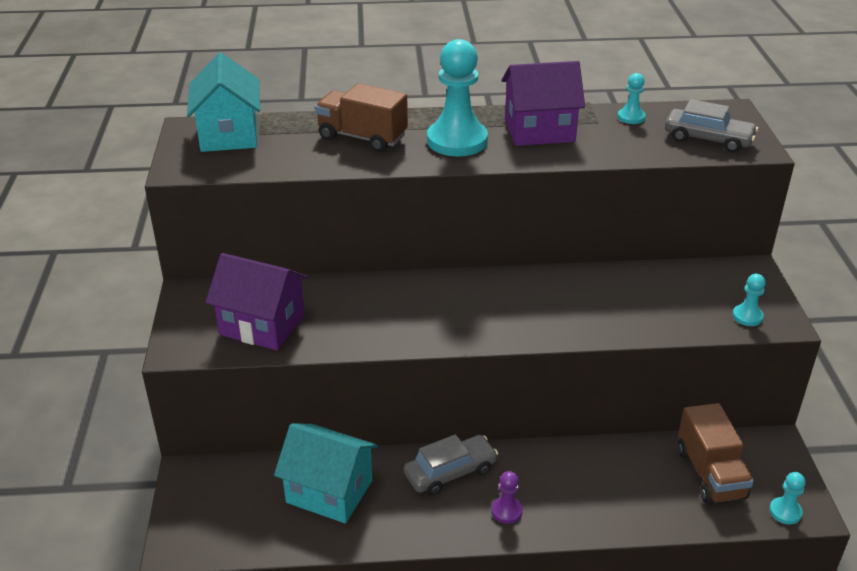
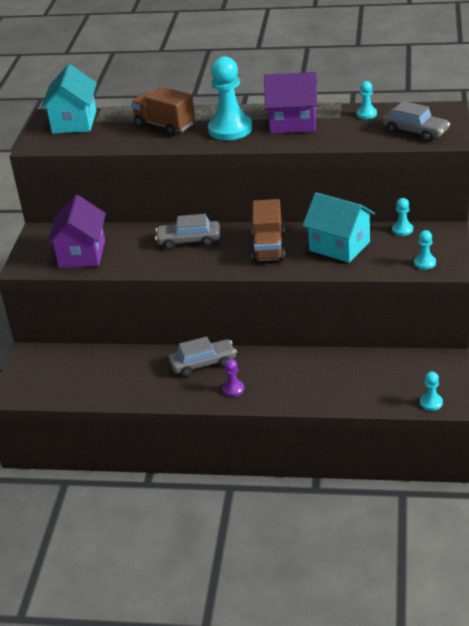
camera: 15 degrees right, 0 degrees up
purple house [206,253,309,350] -> purple house turned 60 degrees clockwise [47,195,106,268]
turquoise house [274,424,378,523] -> turquoise house moved to [303,192,375,263]
brown truck [677,403,754,504] -> brown truck moved to [252,199,285,263]
none -> grey car [155,214,220,250]
none -> turquoise pawn [392,198,413,236]

